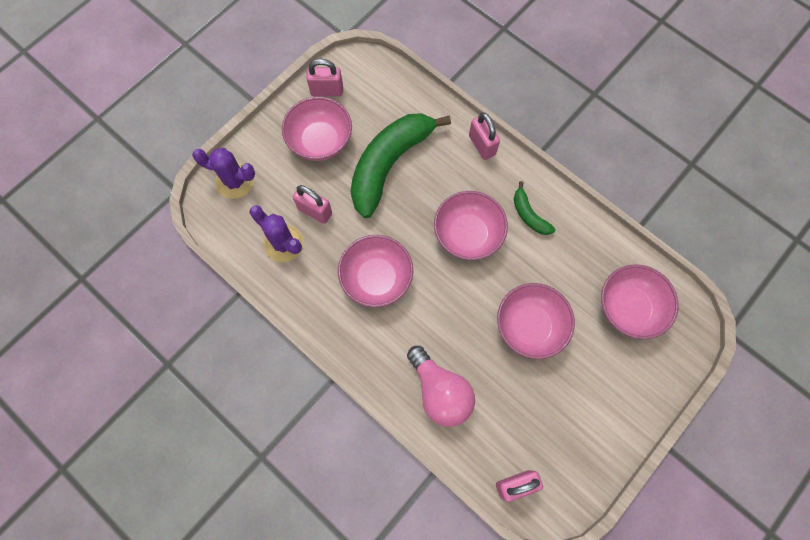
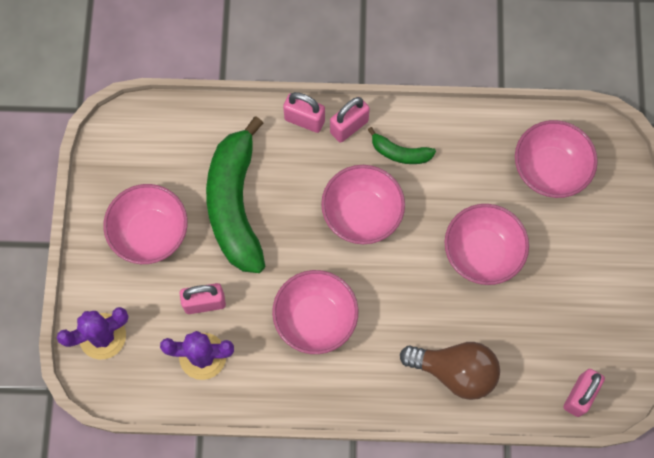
camera: 40 degrees left, 0 degrees up
pink padlock [306,59,343,96] -> pink padlock moved to [330,97,370,143]
pink light bulb [407,346,475,427] -> brown light bulb [400,342,500,400]

